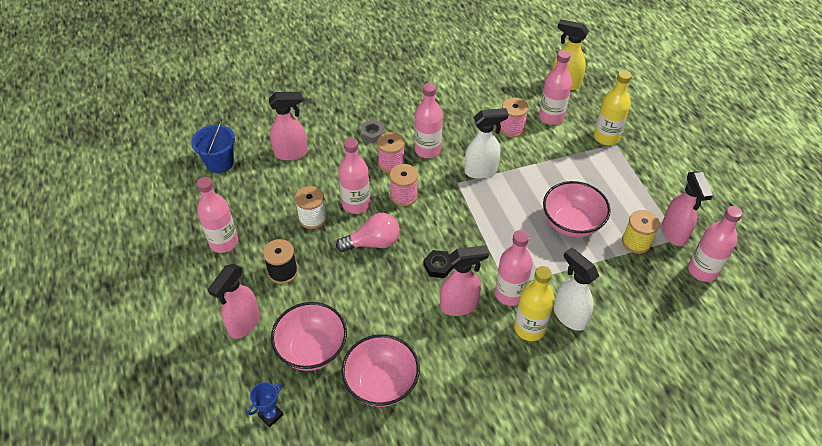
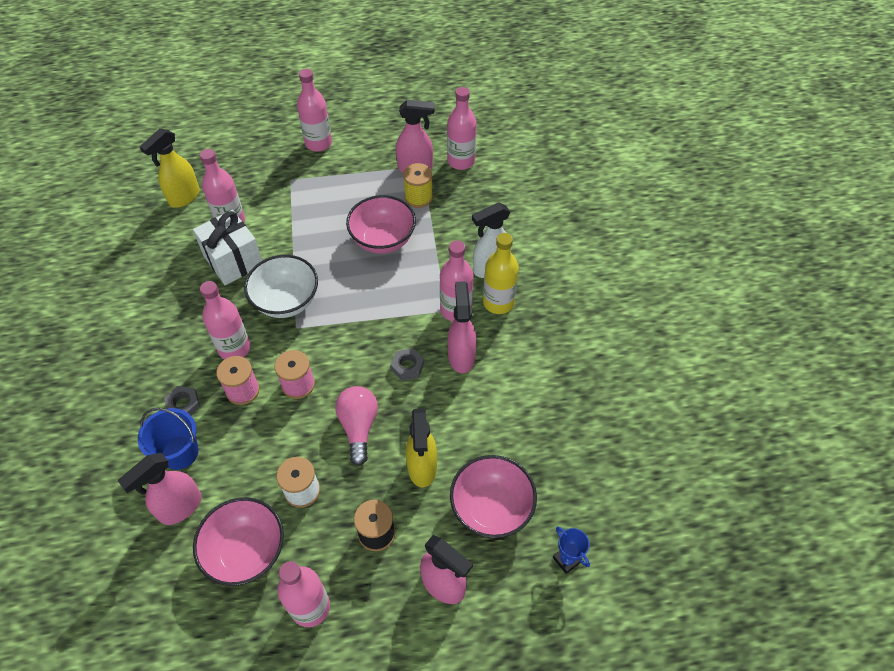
camera: 80 degrees left, 5 degrees up
blue bucket [191,119,235,173] -> blue bucket moved to [138,408,199,470]
pink spray bottle [269,92,308,161] -> pink spray bottle turned 135 degrees counterclockwise [118,453,202,525]
pink bottle [338,138,370,214] -> pink bottle moved to [297,69,332,152]
pink bowl [341,334,420,407] -> pink bowl moved to [193,497,284,586]
black nut [424,250,454,278] -> grey nut [391,348,424,381]
white spray bottle [465,108,509,179] -> white bowl [244,255,318,318]
pink spool [500,98,528,138] -> white gift [193,210,262,285]
yellow bottle [594,70,631,145] -> none
none -> yellow spray bottle [406,408,437,487]

